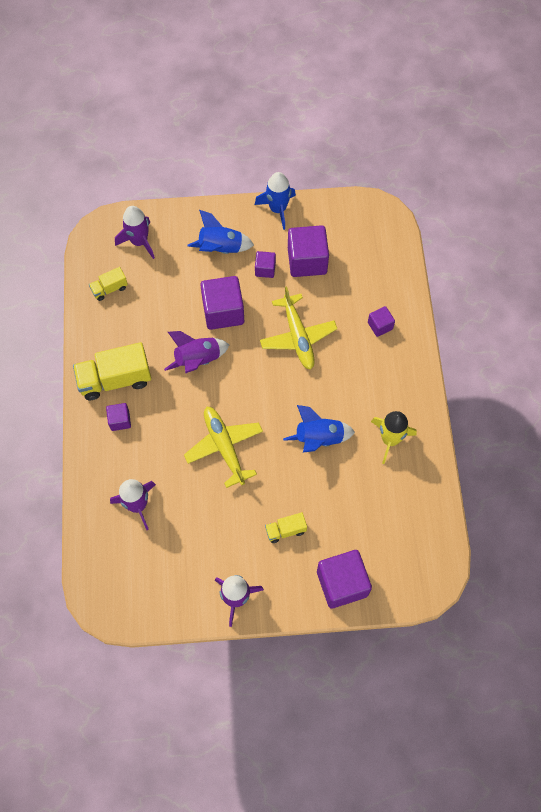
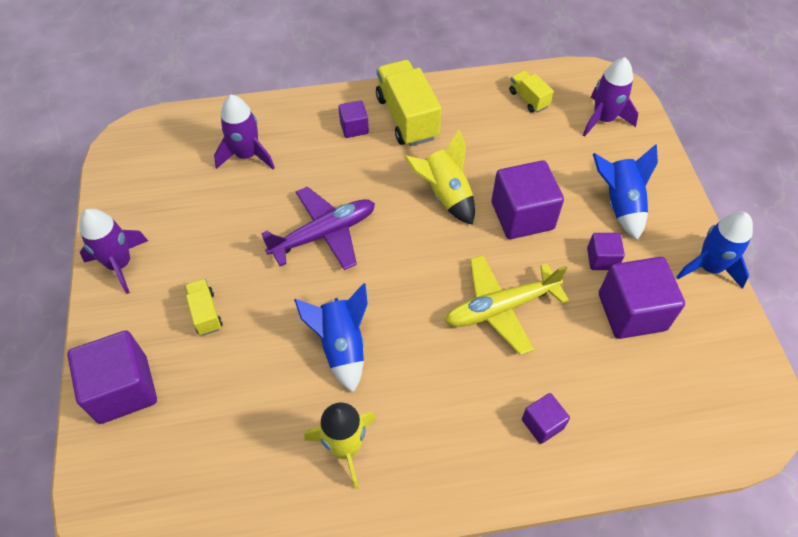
camera: 85 degrees right, 10 degrees down
purple rocket [164,331,229,373] -> yellow rocket [405,129,475,225]
yellow plane [184,407,263,488] -> purple plane [261,186,375,270]

